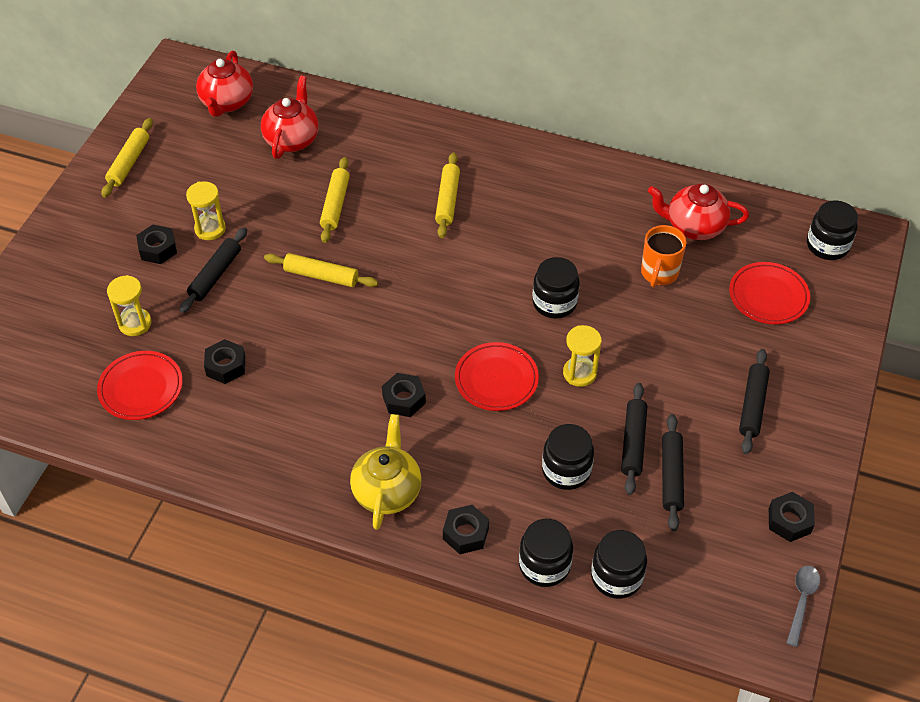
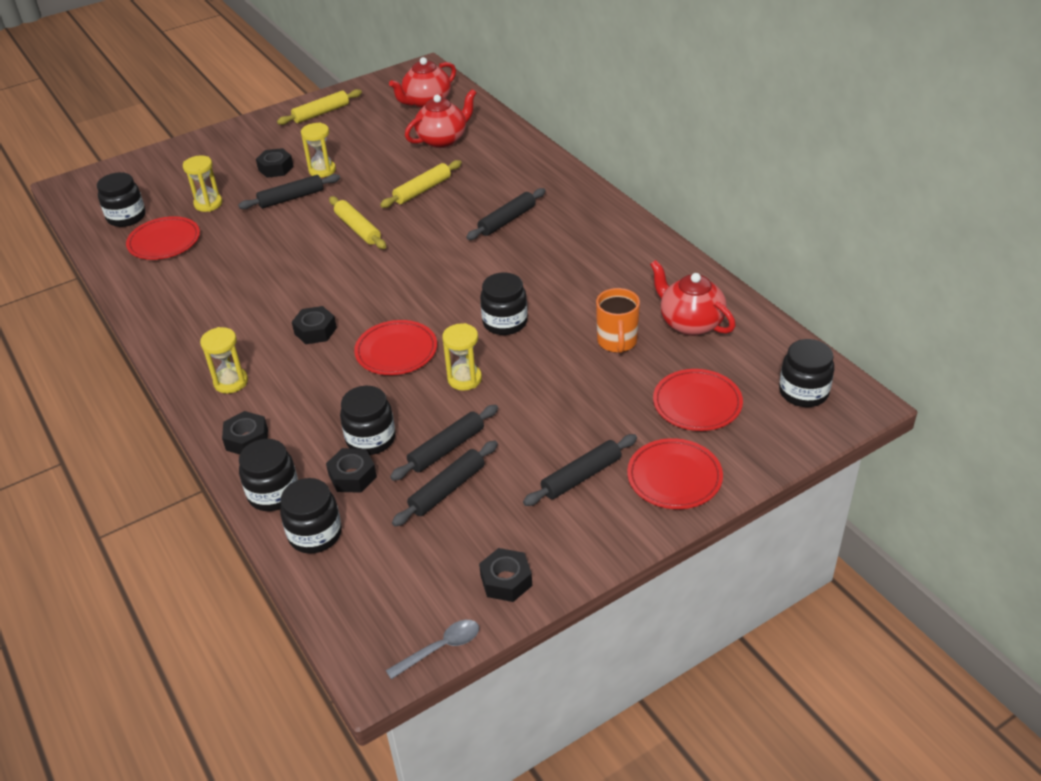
camera: 40 degrees right, 10 degrees down
black nut [204,339,245,384] -> black nut moved to [326,448,377,493]
yellow teapot [350,414,422,530] -> yellow hourglass [200,327,248,394]
yellow rolling pin [435,153,460,238] -> black rolling pin [466,188,546,240]
orange mug [641,225,687,287] -> orange mug turned 60 degrees counterclockwise [596,288,640,353]
none -> black jar [97,172,146,227]
none -> red plate [627,438,723,509]

